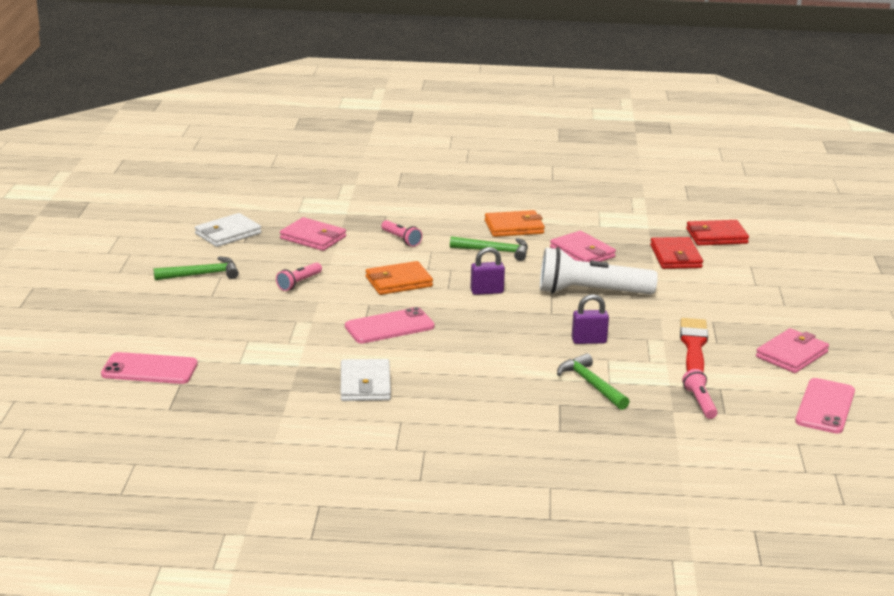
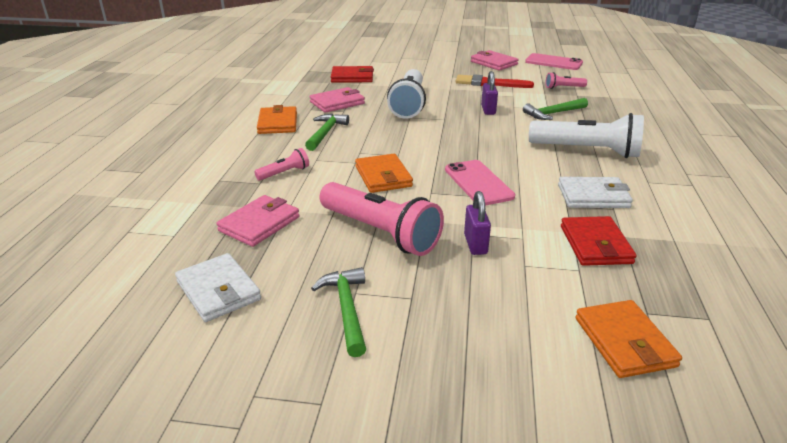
camera: 85 degrees left, 5 degrees up
pink phone [101,352,198,384] -> orange wallet [576,300,682,378]
pink flashlight [276,262,322,291] -> pink flashlight [320,182,444,256], size x2.14
purple padlock [470,247,505,295] -> purple padlock moved to [464,191,491,255]
red wallet [686,220,749,245] -> red wallet moved to [561,216,637,266]
none -> white flashlight [529,113,644,158]

